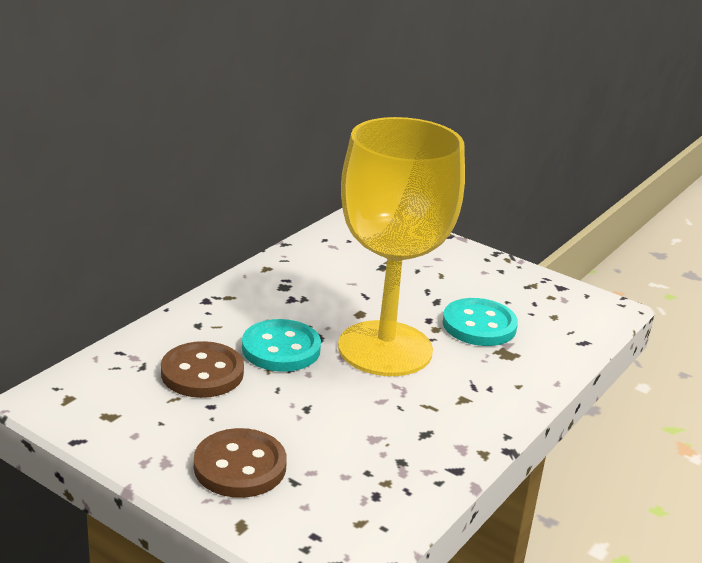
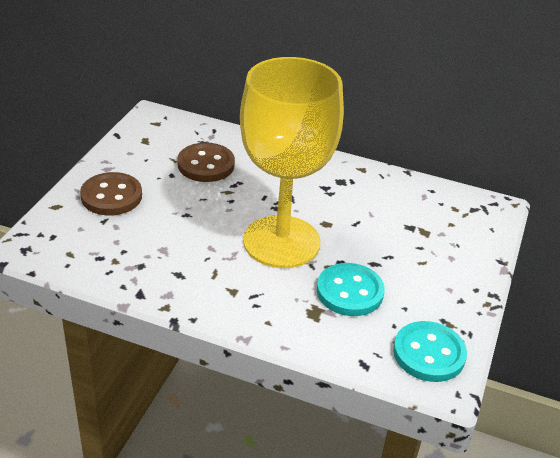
camera: 75 degrees right, 10 degrees up
turquoise button [242,319,321,372] -> turquoise button moved to [393,321,467,382]

